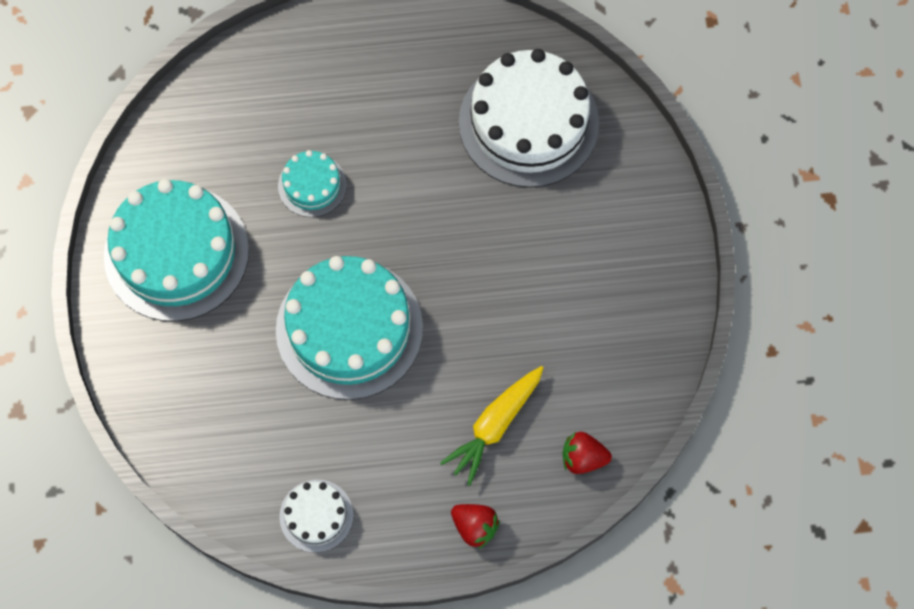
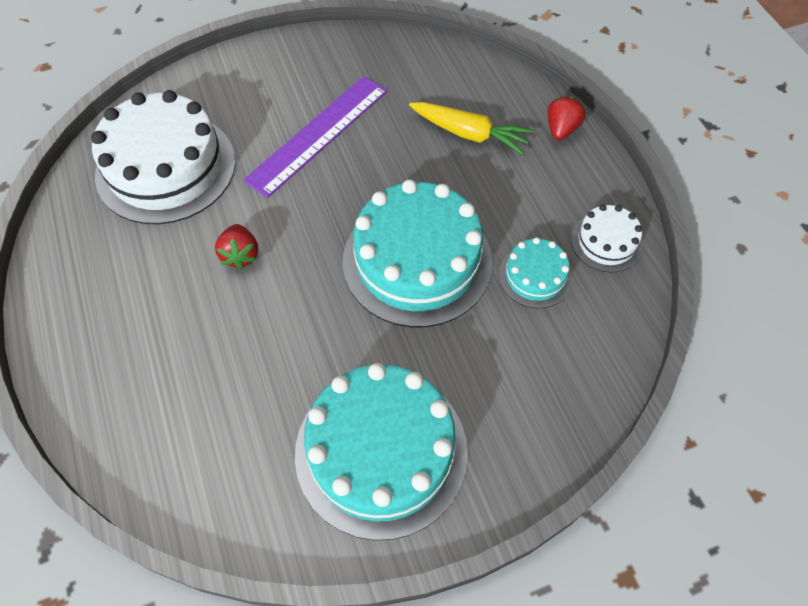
camera: 105 degrees left, 10 degrees down
turquoise cake [278,150,347,217] -> turquoise cake moved to [499,237,572,308]
red strawberry [563,432,612,474] -> red strawberry moved to [215,224,258,269]
none -> purple ruler [243,76,387,198]

